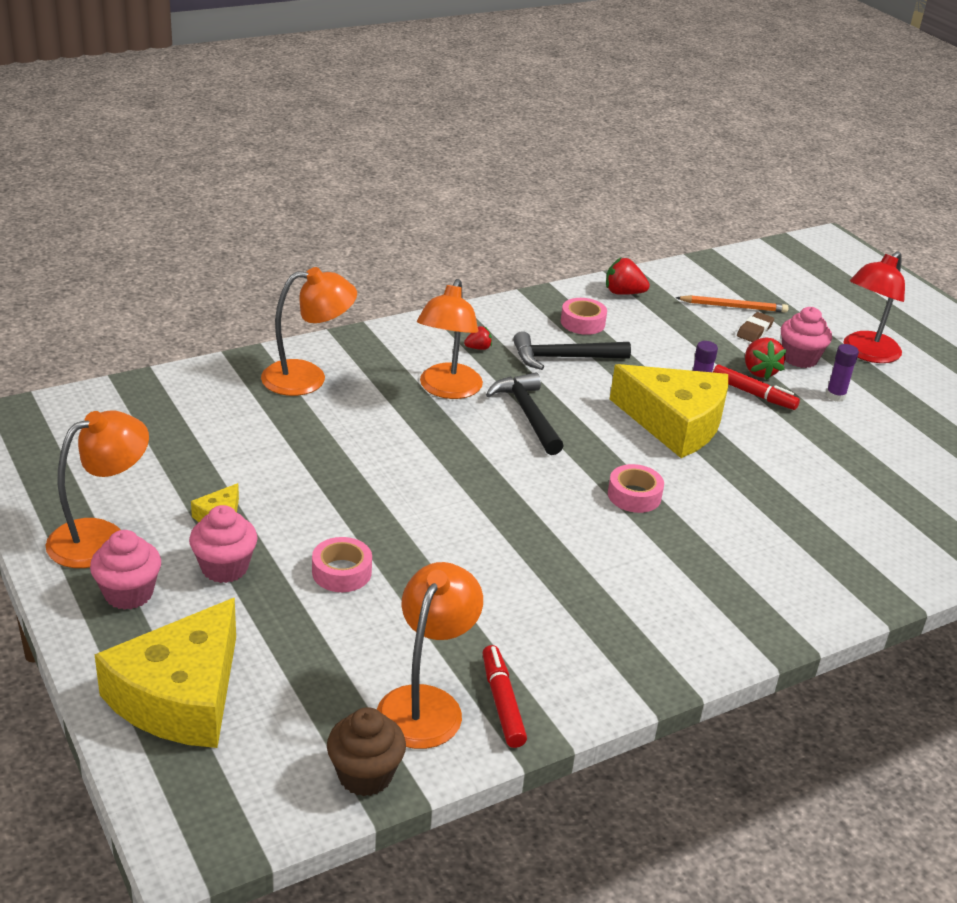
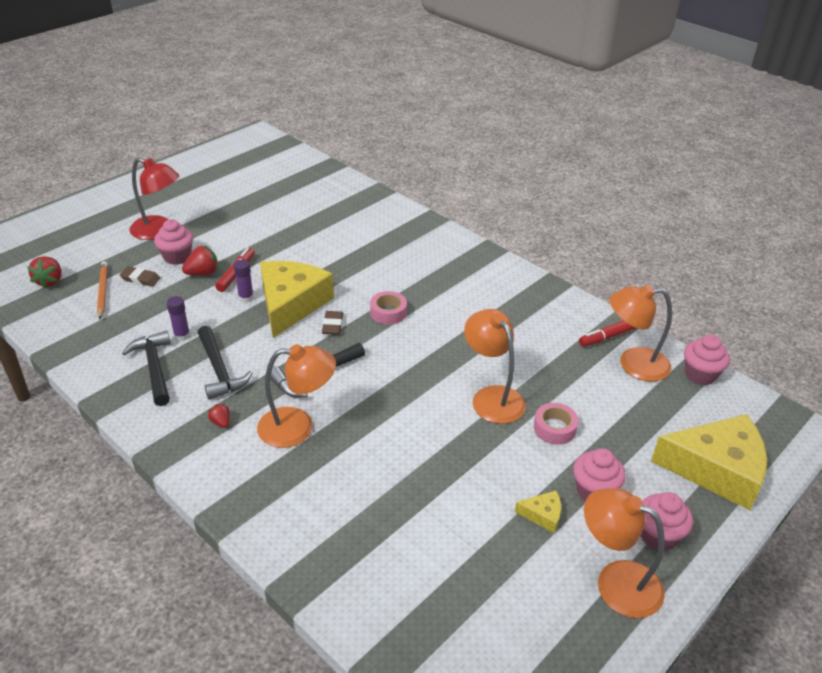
camera: 105 degrees left, 5 degrees up
orange lamp [261,267,357,396] -> orange lamp moved to [464,309,526,424]
brown cupcake [327,707,406,796] -> pink cupcake [684,335,730,385]
pink tape [561,298,607,335] -> black hammer [122,331,171,406]
red strawberry [606,257,650,295] -> red strawberry moved to [27,256,61,289]
purple glue stick [826,344,859,402] -> purple glue stick moved to [167,296,190,341]
none -> brown eraser [322,311,343,335]

